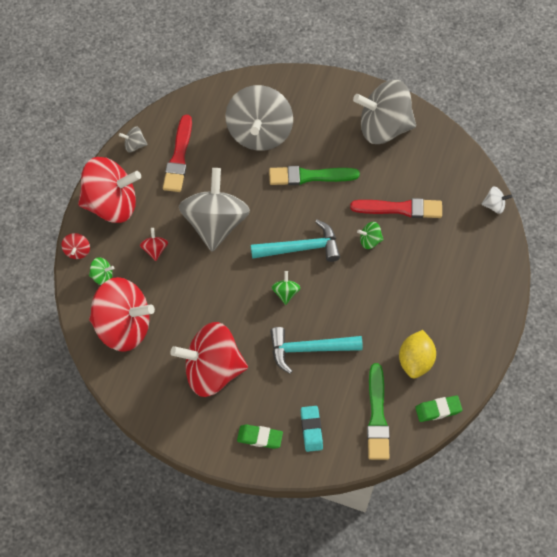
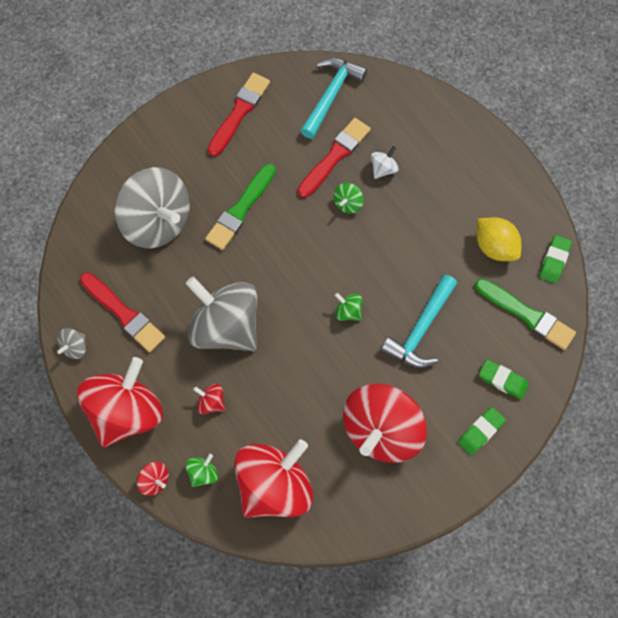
camera: 55 degrees left, 5 degrees up
turquoise hammer [251,219,340,262] -> turquoise hammer moved to [300,58,367,139]
turquoise eraser [301,406,323,452] -> green eraser [479,359,529,399]
grey spinning top [353,80,416,144] -> red brush [208,73,270,157]
white spinning top [481,187,512,214] -> white spinning top moved to [371,146,399,179]

